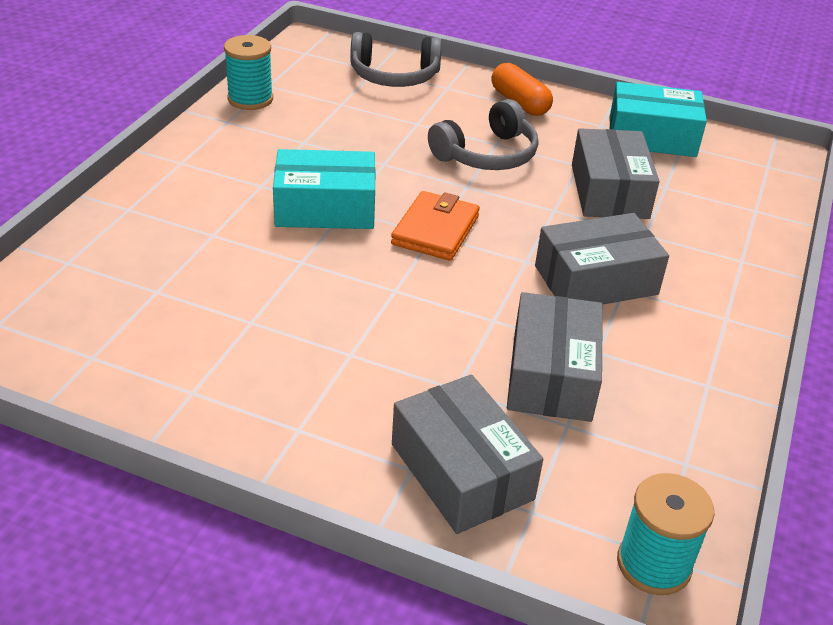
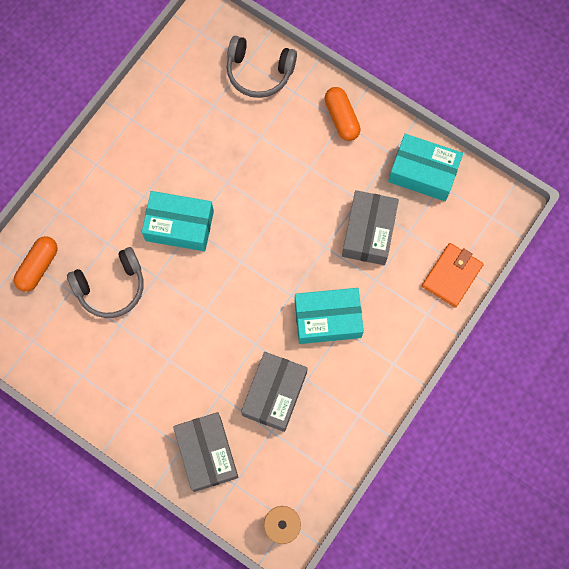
camera: 15 degrees right, 35 degrees up
turquoise spool [224,35,273,110] -> none
orange wallet [391,191,480,261] -> orange wallet moved to [422,243,484,308]
grey headphones [428,99,538,170] -> grey headphones moved to [67,247,143,318]
grey box [535,213,669,304] -> turquoise box [295,288,364,344]
none -> orange capsule [14,236,58,292]

